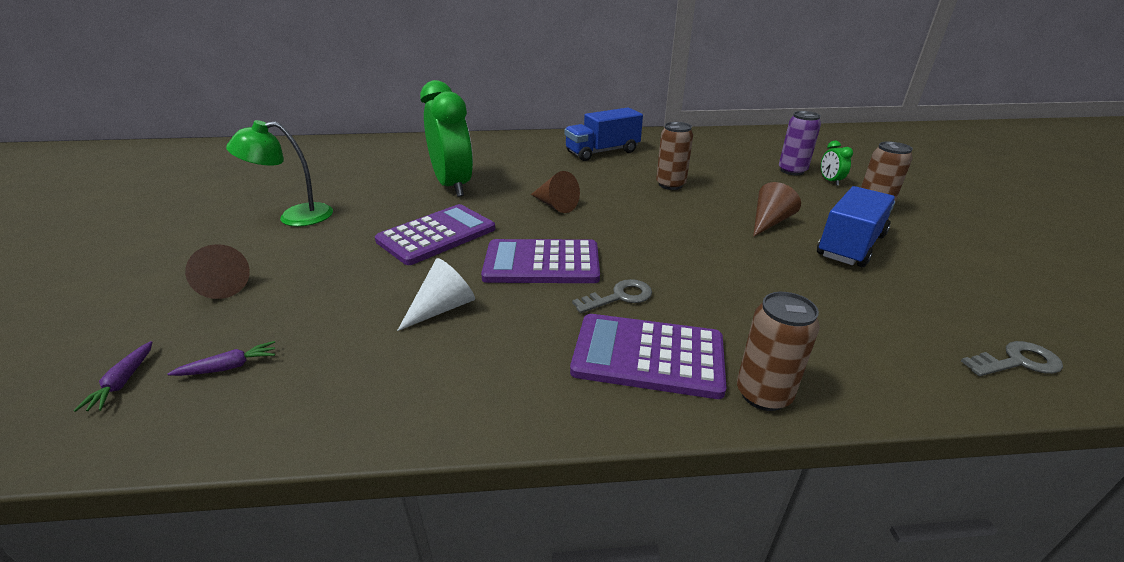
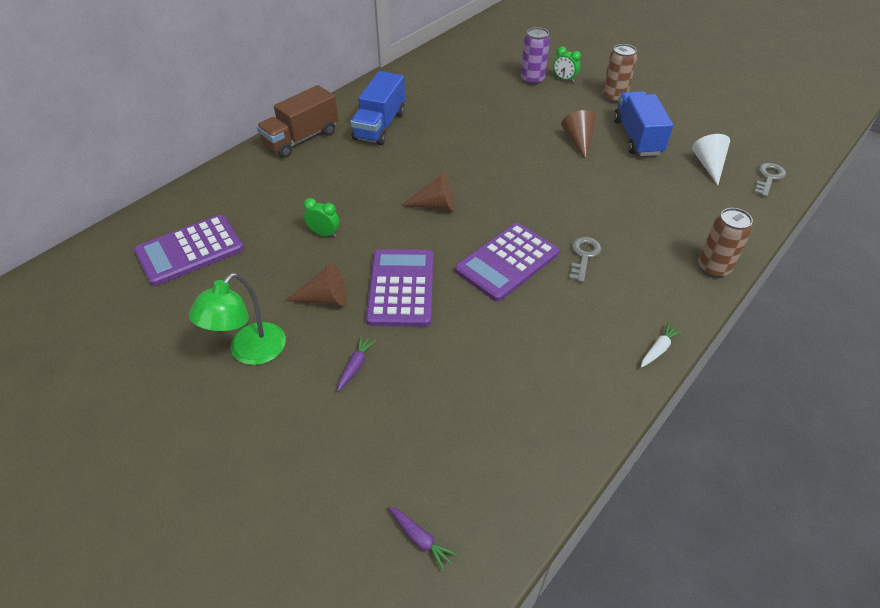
camera: 45 degrees left, 15 degrees up
purple carrot [167,341,275,376] -> purple carrot moved to [337,336,376,391]
brown cone [185,244,250,299] -> brown cone moved to [285,263,347,306]
white cone [397,258,475,331] -> white cone moved to [692,134,730,186]
green clock [420,80,473,197] -> green clock [303,198,340,237], size x0.41
purple calculator [570,314,727,399] -> purple calculator moved to [134,215,244,286]
brown can [656,122,693,190] -> none
none -> brown truck [256,85,338,158]
none -> white carrot [641,322,683,367]

